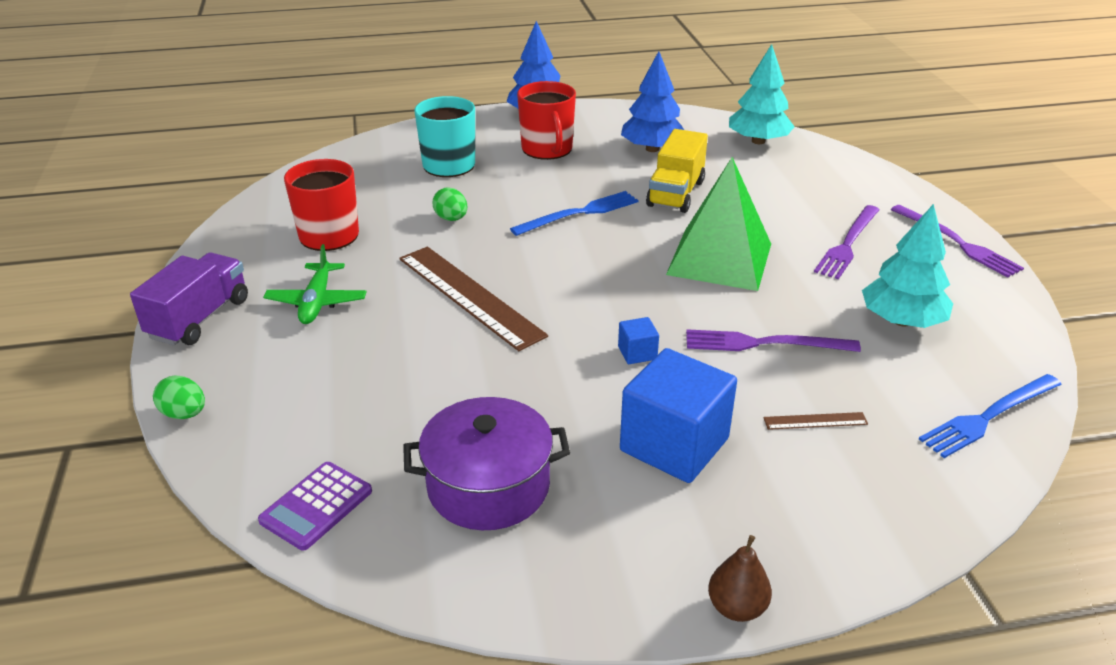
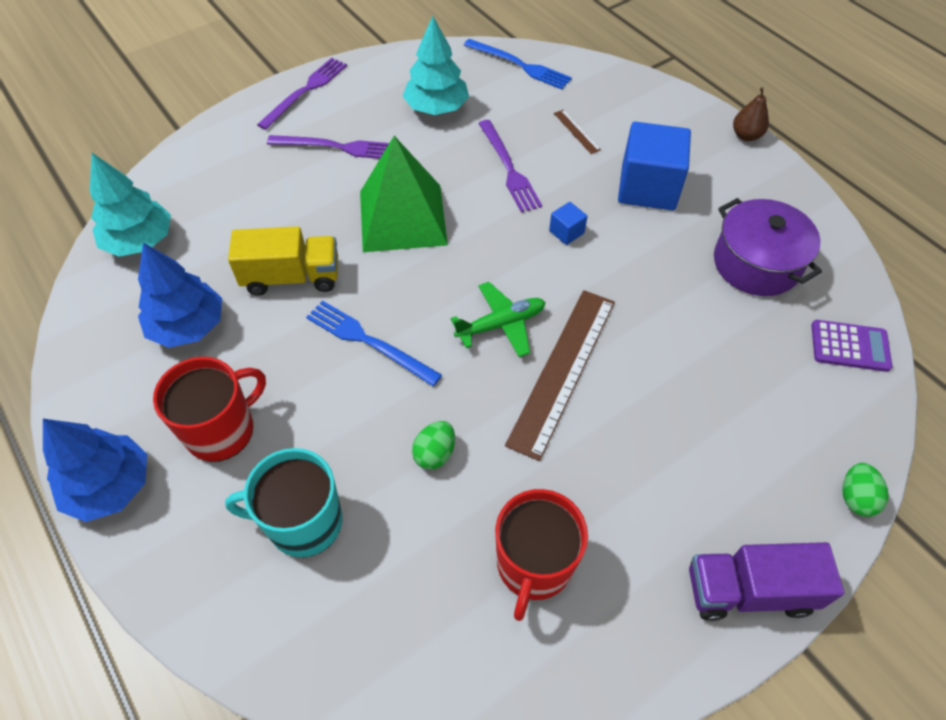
camera: 115 degrees left, 20 degrees up
green plane [263,244,367,324] -> green plane moved to [451,282,545,357]

